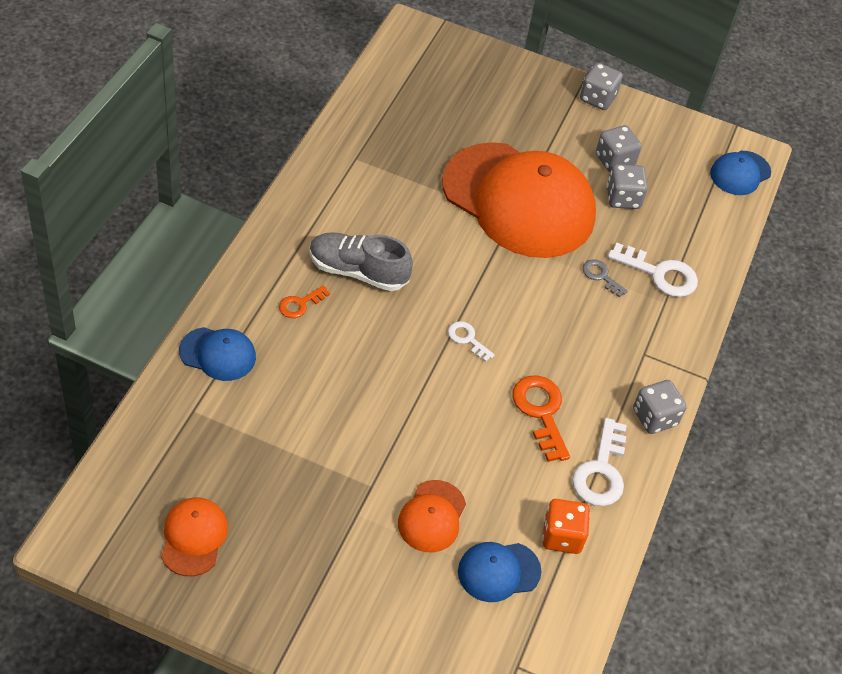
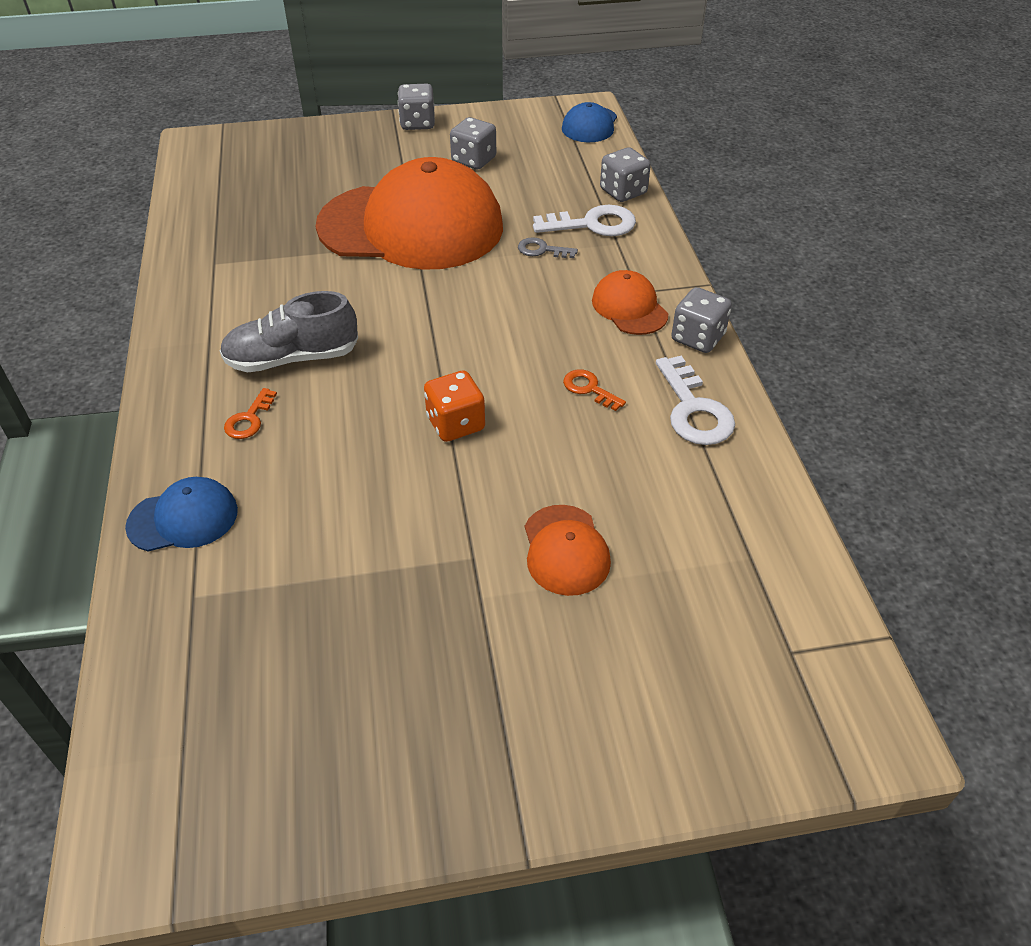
camera: 25 degrees left, 5 degrees down
orange cap [161,497,228,576] -> orange cap moved to [592,270,668,335]
white key [448,321,495,362] -> none
blue cap [458,542,542,602] -> none
orange key [512,375,570,462] -> orange key [563,369,626,411], size x0.56
orange dice [542,499,590,554] -> orange dice moved to [424,370,485,442]
grey dice [607,164,648,209] -> grey dice moved to [600,147,651,202]

